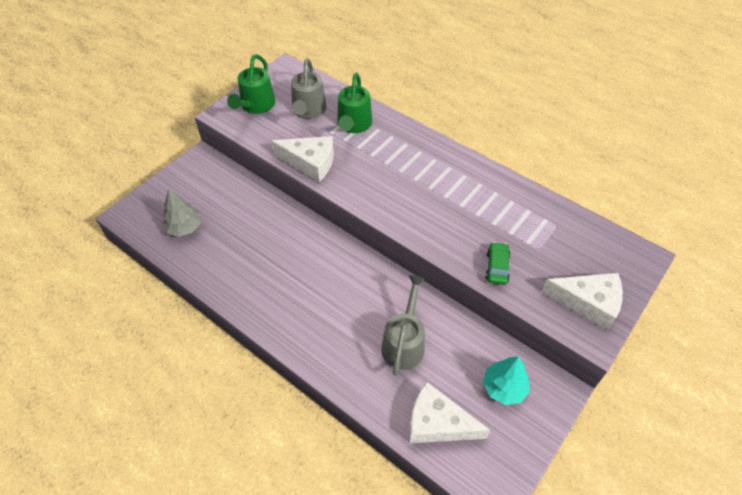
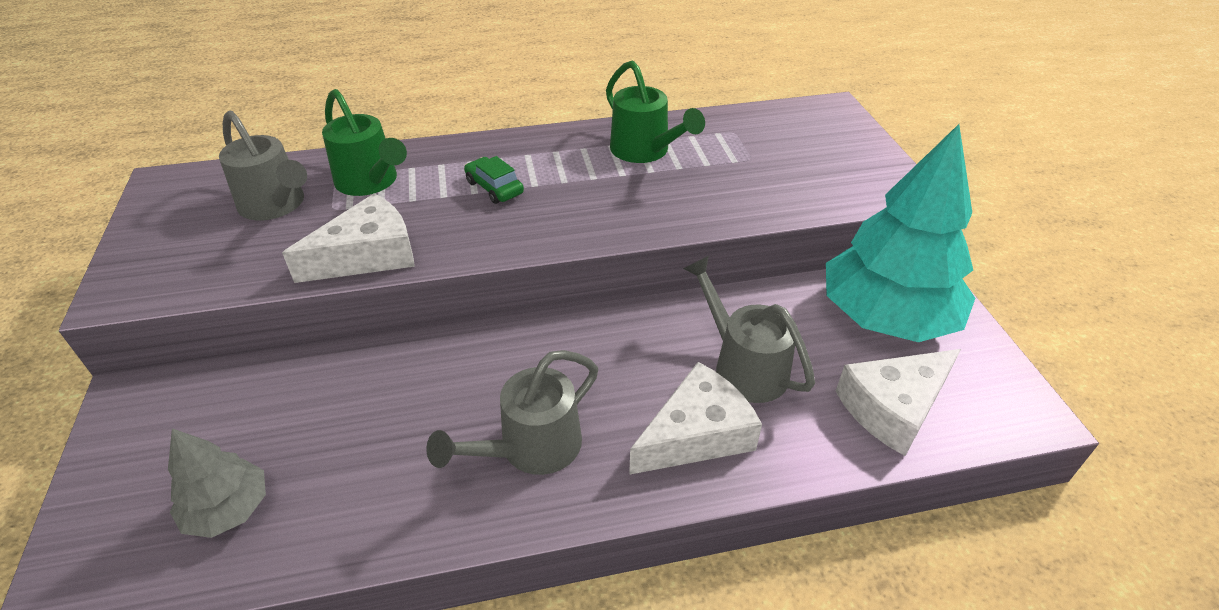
camera: 50 degrees left, 10 degrees down
green watering can [227,54,275,114] -> green watering can moved to [606,60,705,163]
turquoise tree [483,357,530,405] -> turquoise tree [826,124,975,342], size x2.03
green car [485,242,510,285] -> green car moved to [464,156,524,204]
white cheese [542,273,623,330] -> white cheese moved to [629,362,762,475]
none -> grey watering can [426,350,598,475]

